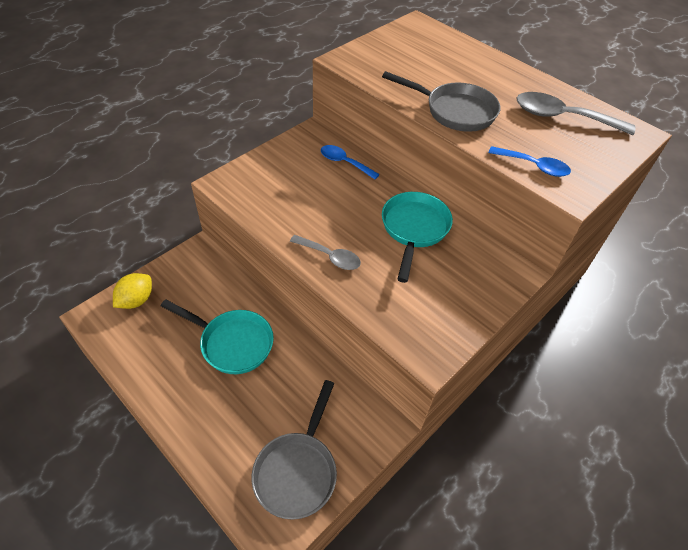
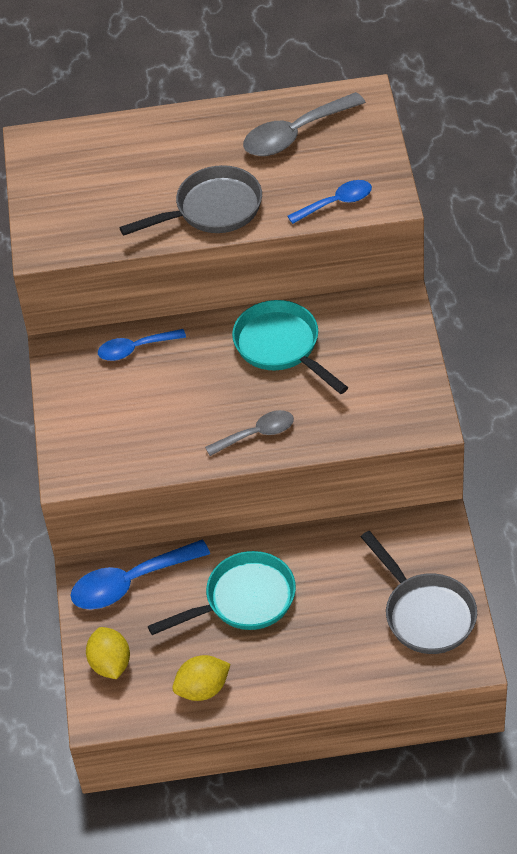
camera: 45 degrees left, 0 degrees up
none -> blue spoon [70,540,210,609]
none -> yellow lemon [172,655,231,701]

